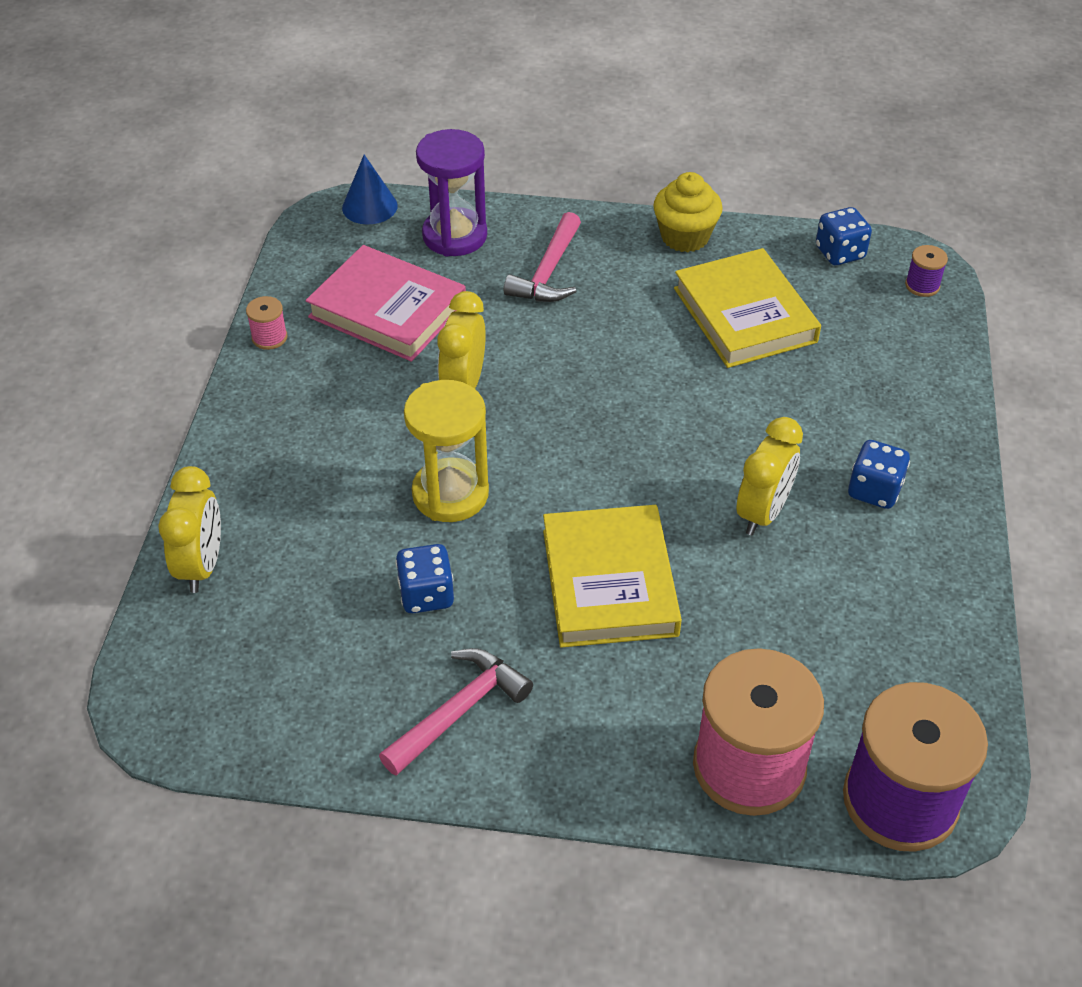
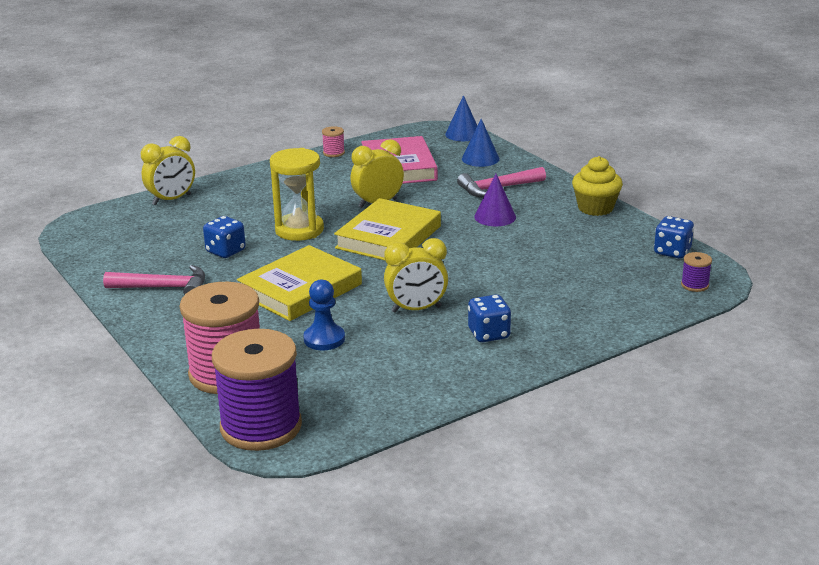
camera: 50 degrees right, 20 degrees down
purple hourglass [416,129,487,257] -> blue cone [462,119,500,167]
yellow book [674,248,821,368] -> yellow book moved to [334,198,441,260]
none -> blue pawn [303,279,345,350]
none -> purple cone [474,174,516,226]

